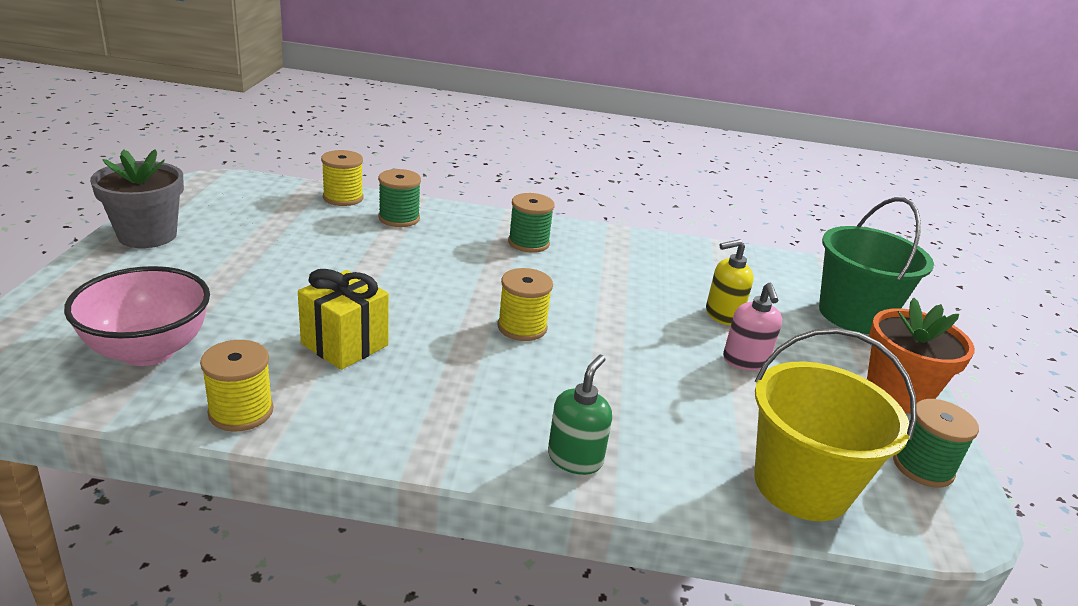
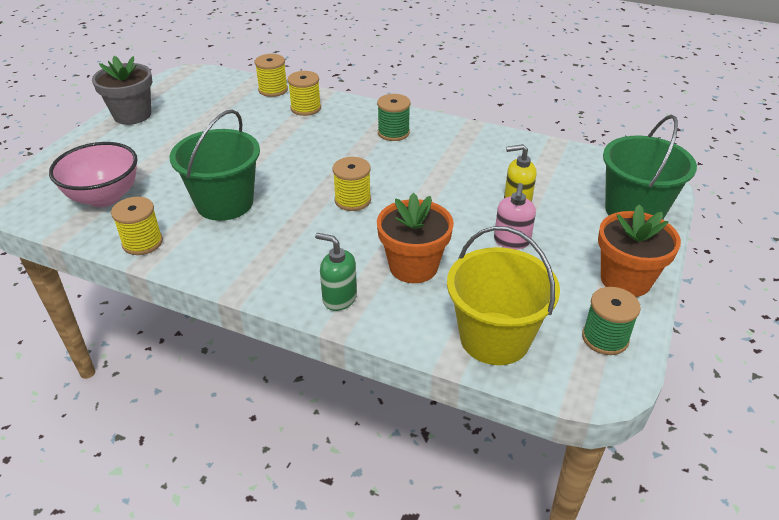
camera: 20 degrees right, 10 degrees up
yellow gift [298,269,389,370] -> green bucket [170,109,260,221]
green spool [378,169,421,227] -> yellow spool [288,71,321,116]
green soap dispenser [548,355,612,475] -> green soap dispenser turned 105 degrees counterclockwise [315,233,357,311]
none -> orange flower pot [377,193,454,283]

